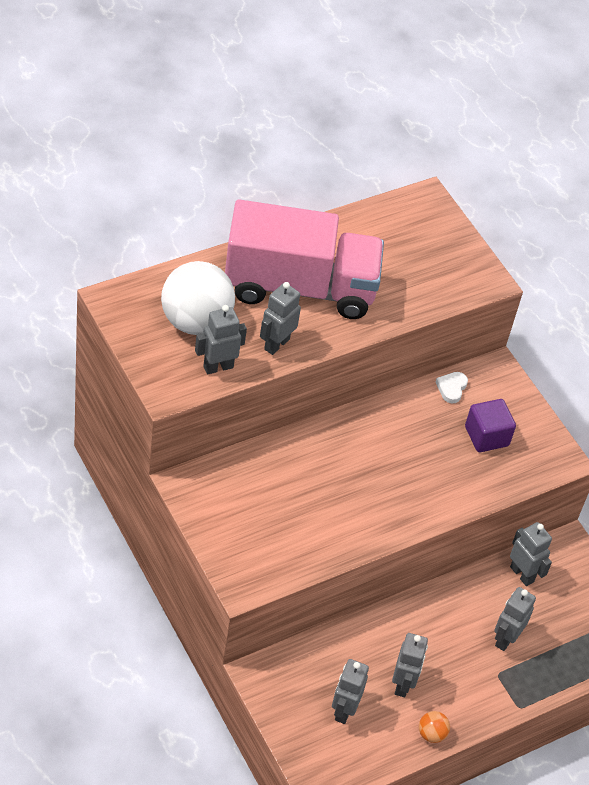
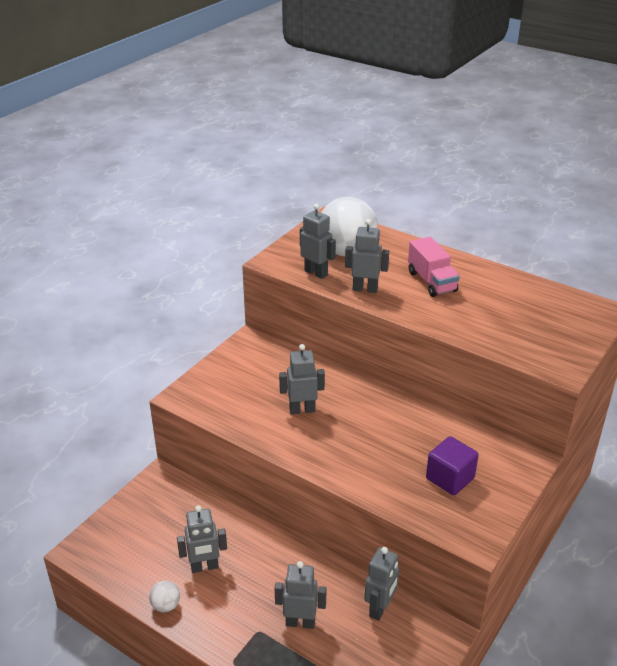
camera: 70 degrees right, 15 degrees down
pink truck [225,199,384,319] -> pink truck [408,237,460,297], size x0.47
grey robot [332,659,369,724] -> grey robot moved to [279,344,325,414]
orange ball [419,711,450,743] -> white ball [149,581,180,612]
white heart [436,372,468,403] -> none

